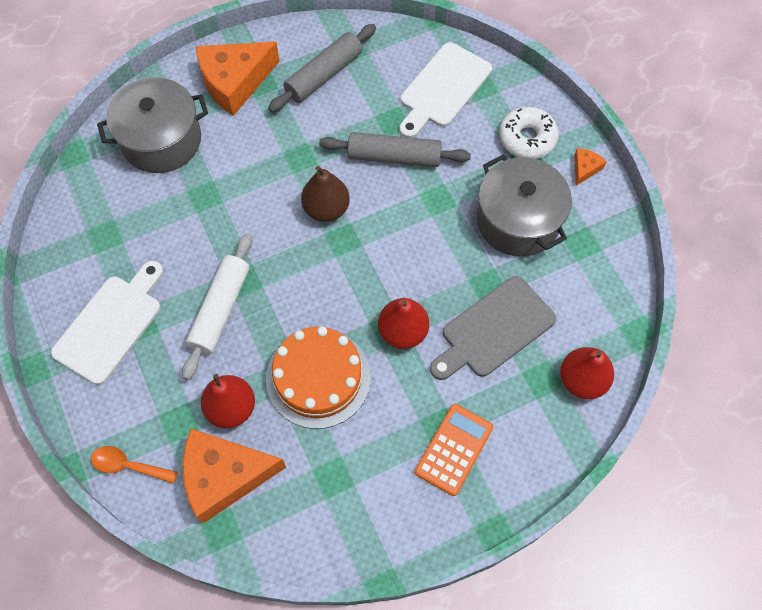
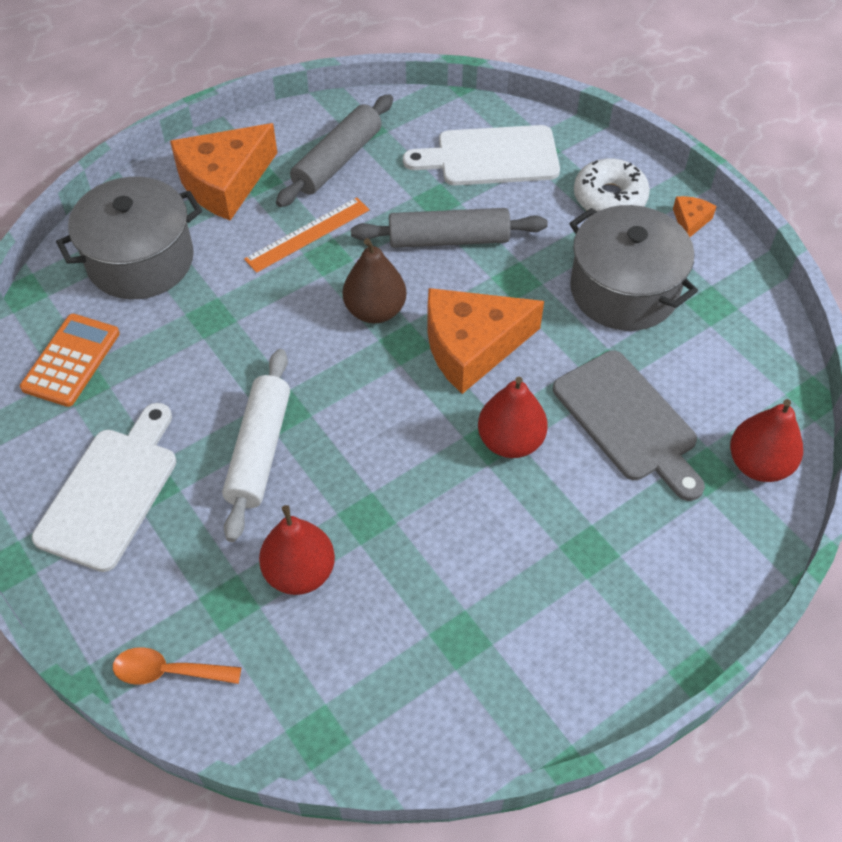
camera: 10 degrees left, 10 degrees down
orange cheese [182,429,286,523] -> orange cheese moved to [427,288,544,394]
orange cake [266,327,371,429] -> none
white cutting board [399,42,492,138] -> white cutting board turned 60 degrees clockwise [403,125,560,186]
orange calculator [415,404,493,496] -> orange calculator moved to [20,314,120,407]
grey cutting board [430,276,556,380] -> grey cutting board turned 75 degrees counterclockwise [553,350,705,501]
none -> orange ruler [244,197,369,273]

